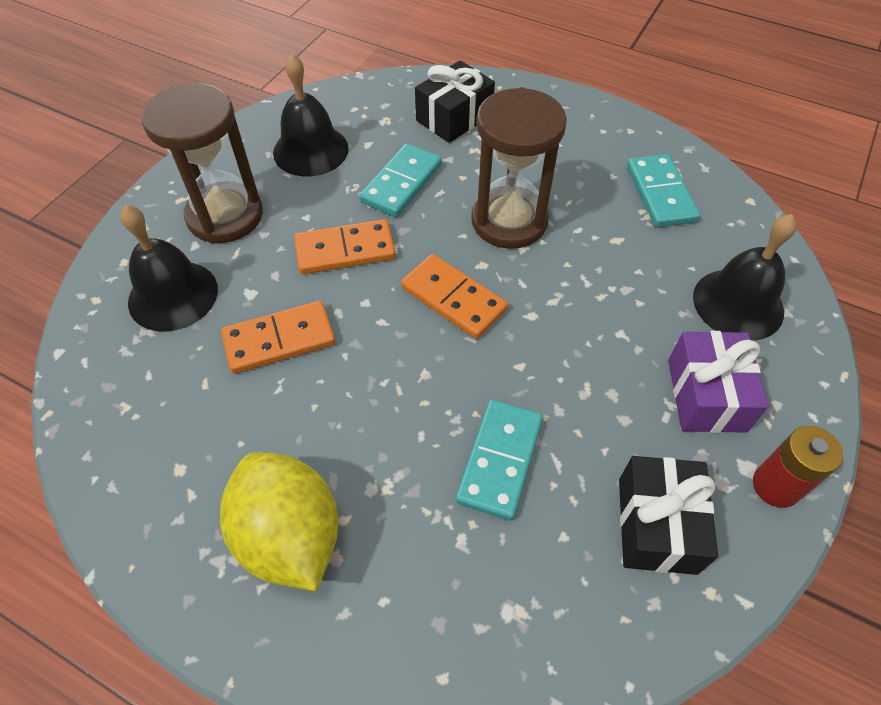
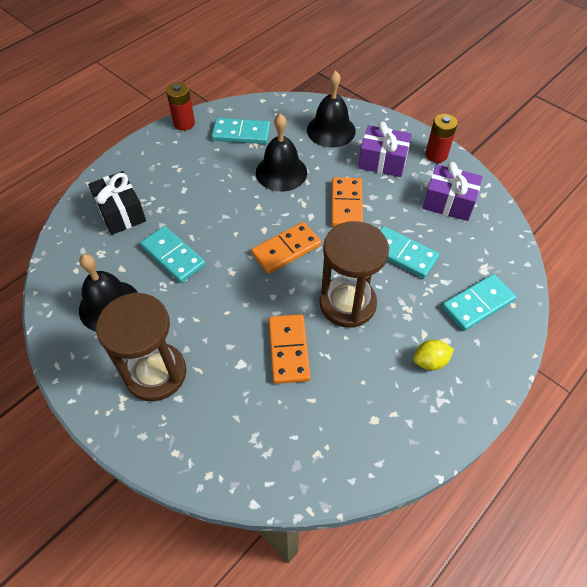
camera: 75 degrees left, 0 degrees up
black bell [120,205,218,332] -> black bell moved to [256,114,307,192]
yellow lemon [220,452,338,591] -> yellow lemon [413,340,454,370], size x0.48
orange domino [294,219,396,274] -> orange domino moved to [331,177,363,227]
brown hourglass [471,87,567,249] -> brown hourglass moved to [319,221,389,328]
black gift [619,456,718,575] -> purple gift [423,162,483,221]
none -> red battery [166,82,195,131]
none -> turquoise domino [442,274,516,331]

